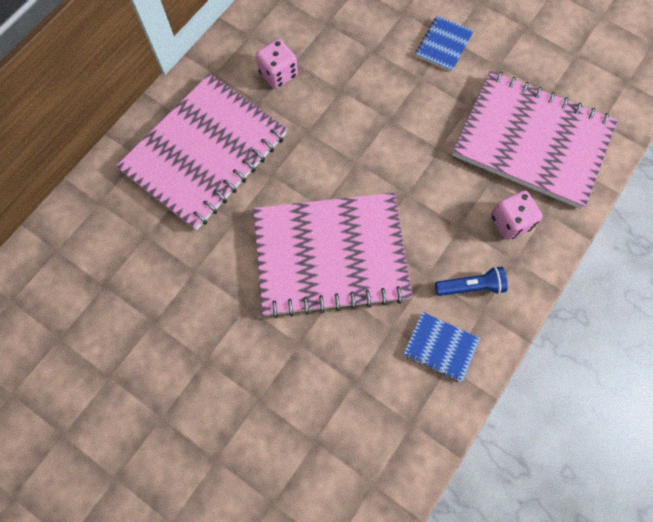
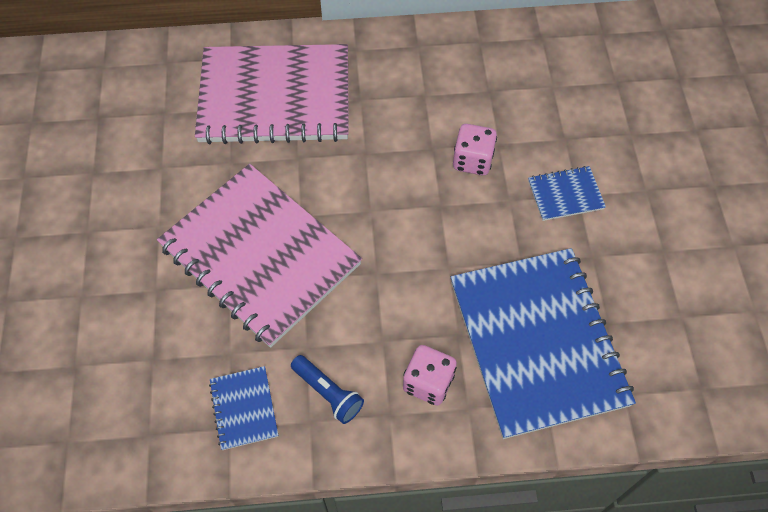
camera: 50 degrees right, 10 degrees down
pink dice [256,39,298,89] -> pink dice moved to [453,124,497,175]
pink notebook [452,70,618,209] -> blue notebook [451,248,636,439]

